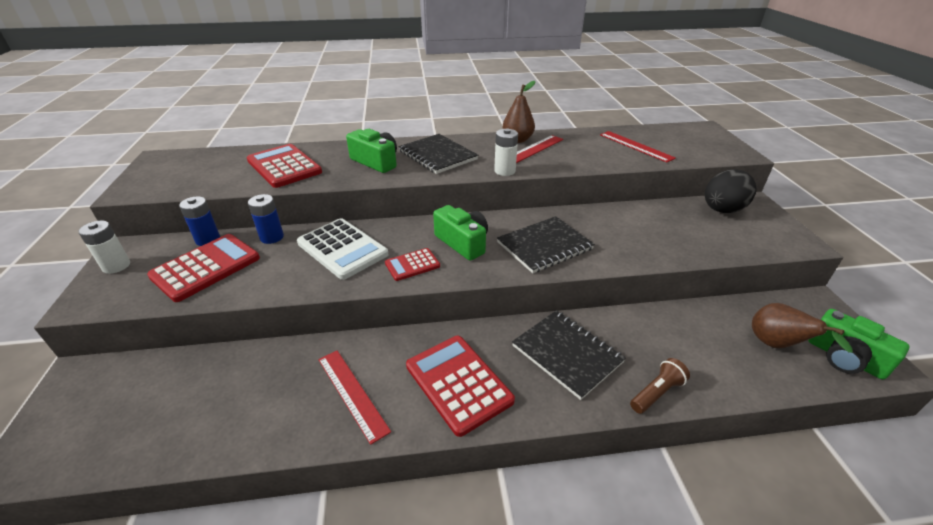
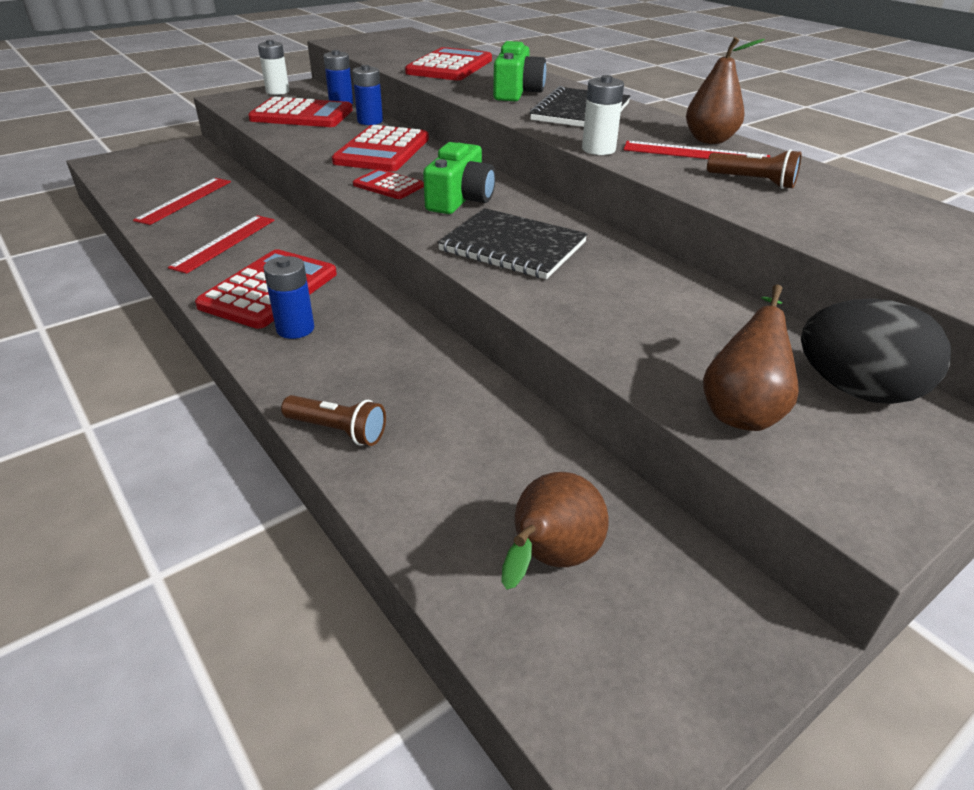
camera: 60 degrees right, 0 degrees up
white calculator [297,218,389,280] -> red calculator [332,125,429,171]
black notebook [512,310,626,400] -> none
red ruler [600,131,676,162] -> red ruler moved to [133,178,231,225]
green camera [808,309,909,379] -> none
none -> blue battery [263,256,314,339]
none -> brown pear [703,285,799,431]
none -> brown flashlight [707,149,802,189]

